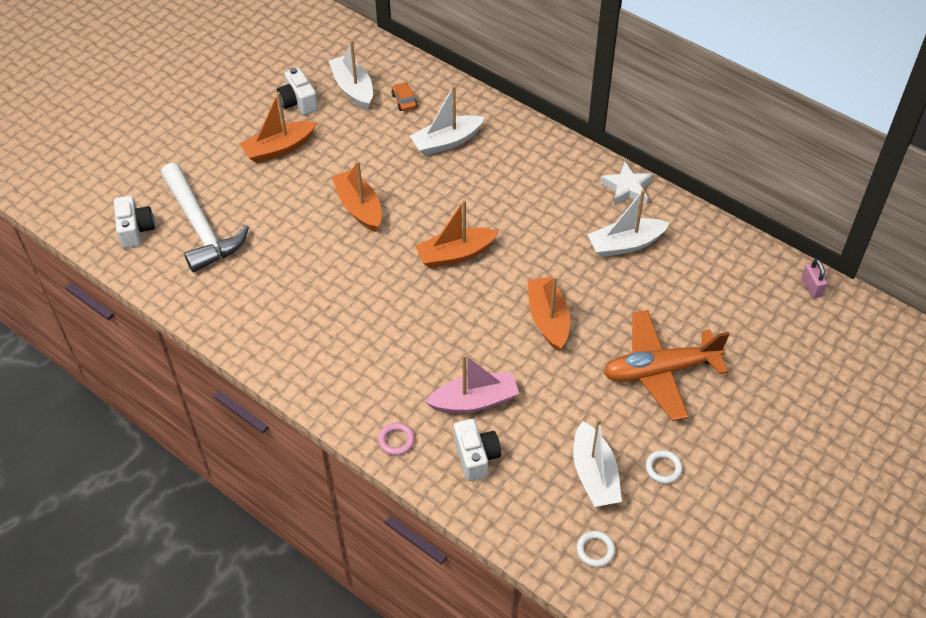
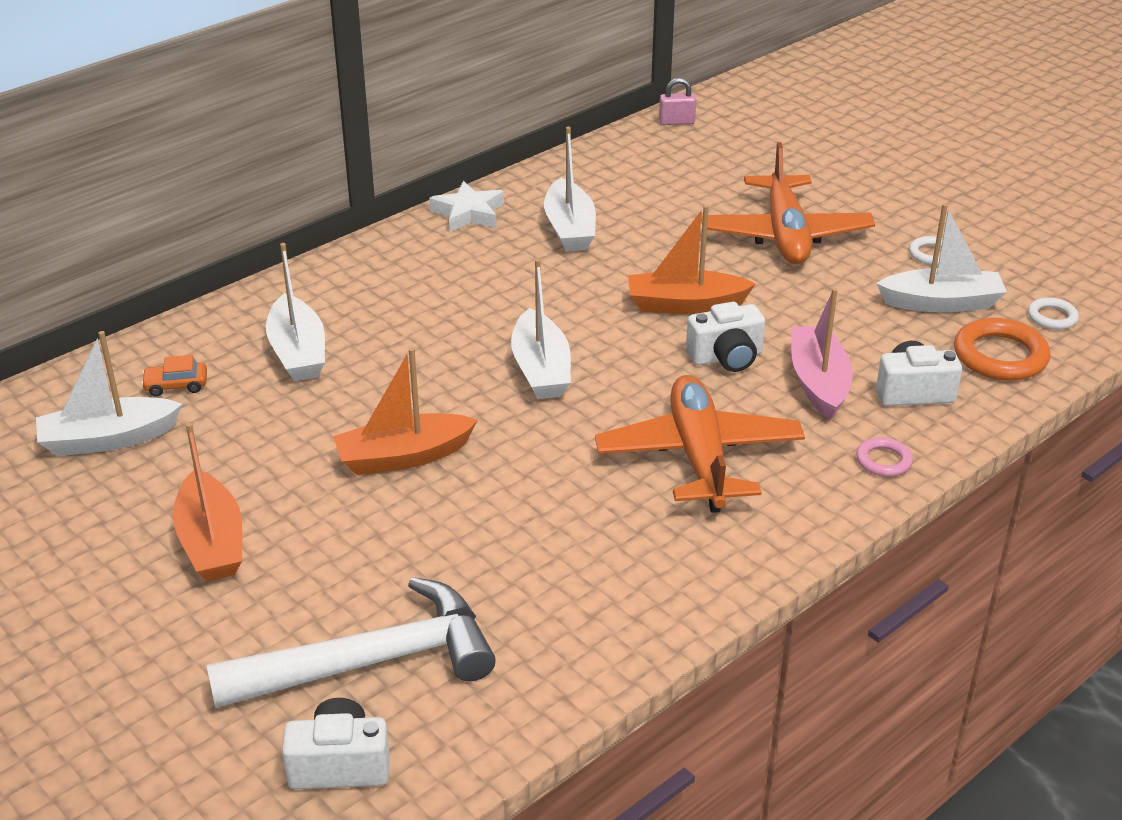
camera: 80 degrees left, 15 degrees down
white camera [277,68,318,115] -> white camera moved to [686,302,765,372]
orange boat [415,200,499,268] -> white boat [511,259,571,399]
none -> orange plane [595,375,805,513]
none -> orange ring [954,318,1051,381]

